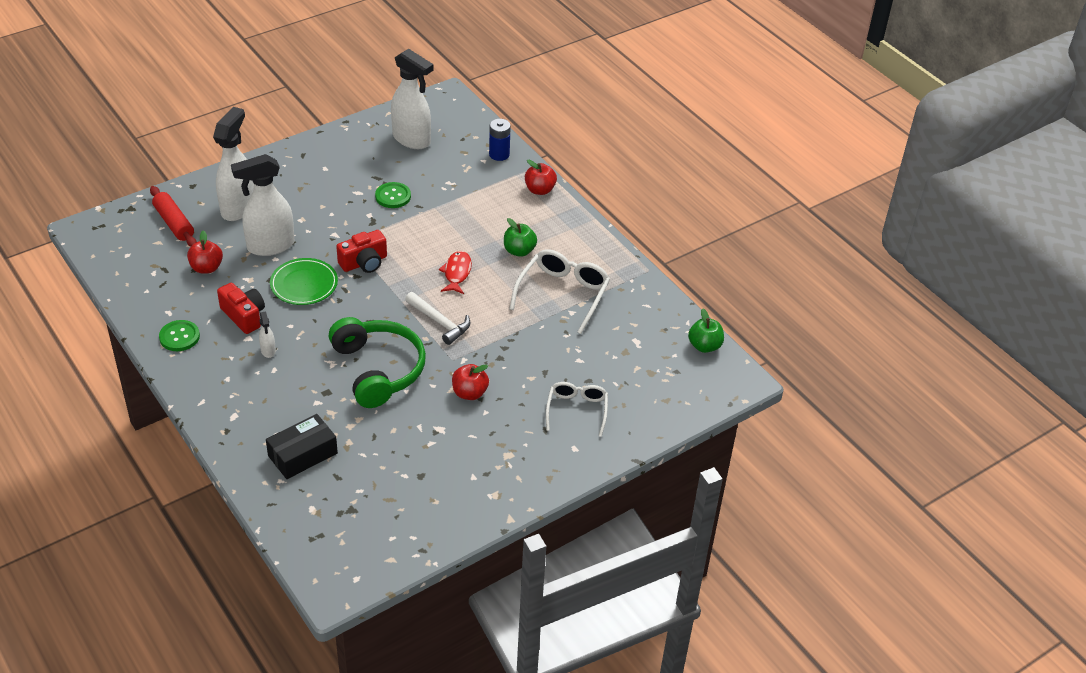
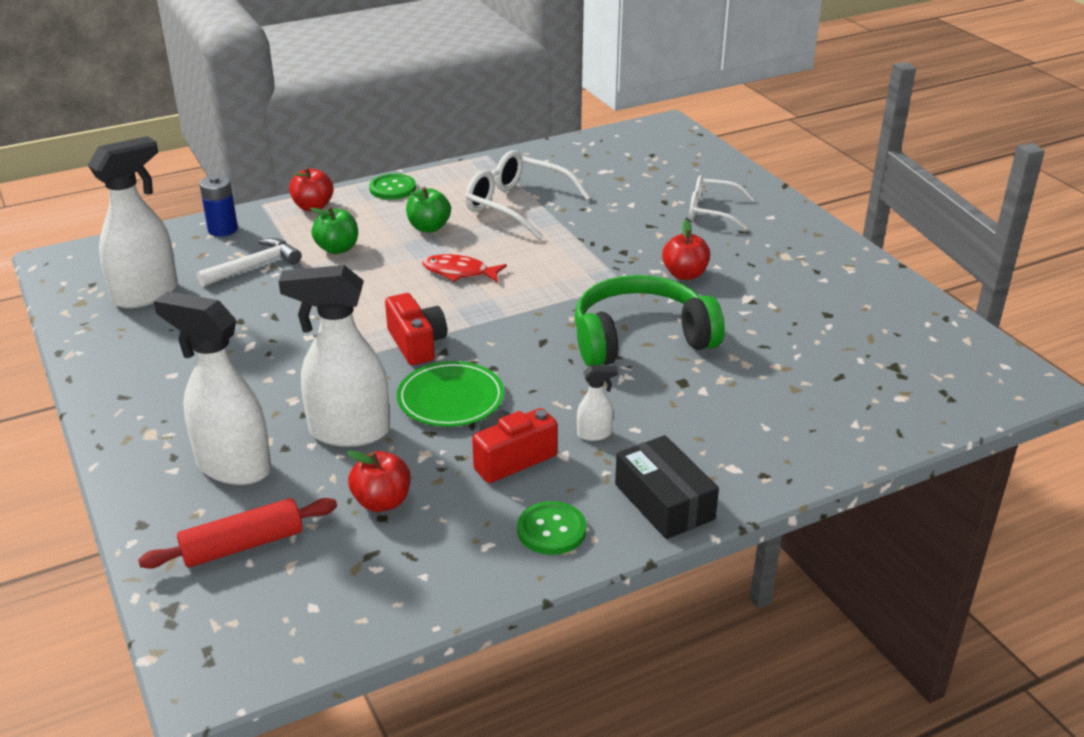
camera: 80 degrees left, 10 degrees down
white spray bottle [231,154,295,256] -> white spray bottle turned 105 degrees clockwise [278,265,390,447]
black box [266,414,338,479] -> black box moved to [615,435,719,539]
green button [375,182,411,208] -> green button moved to [369,173,416,200]
white hammer [405,292,470,345] -> white hammer moved to [196,238,301,287]
green apple [688,309,724,353] -> green apple moved to [310,206,358,254]

